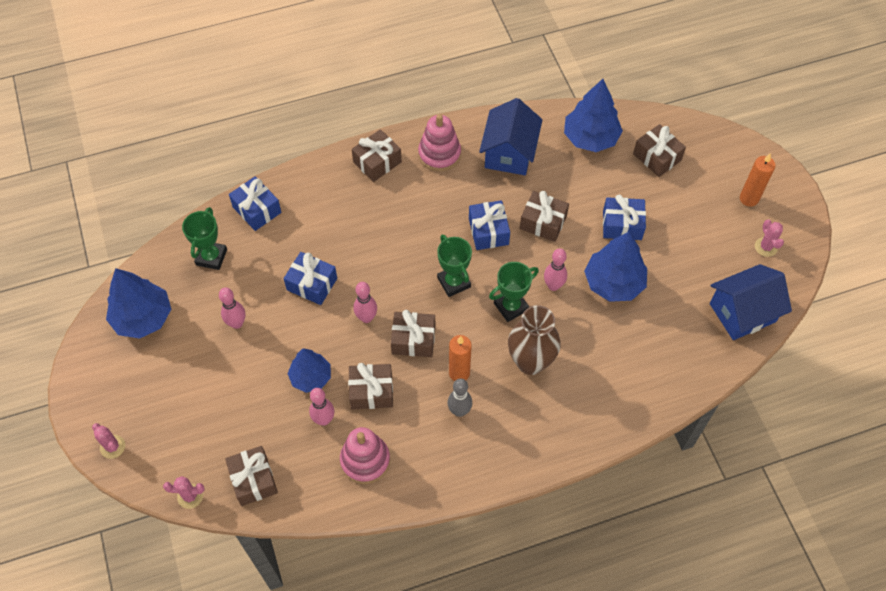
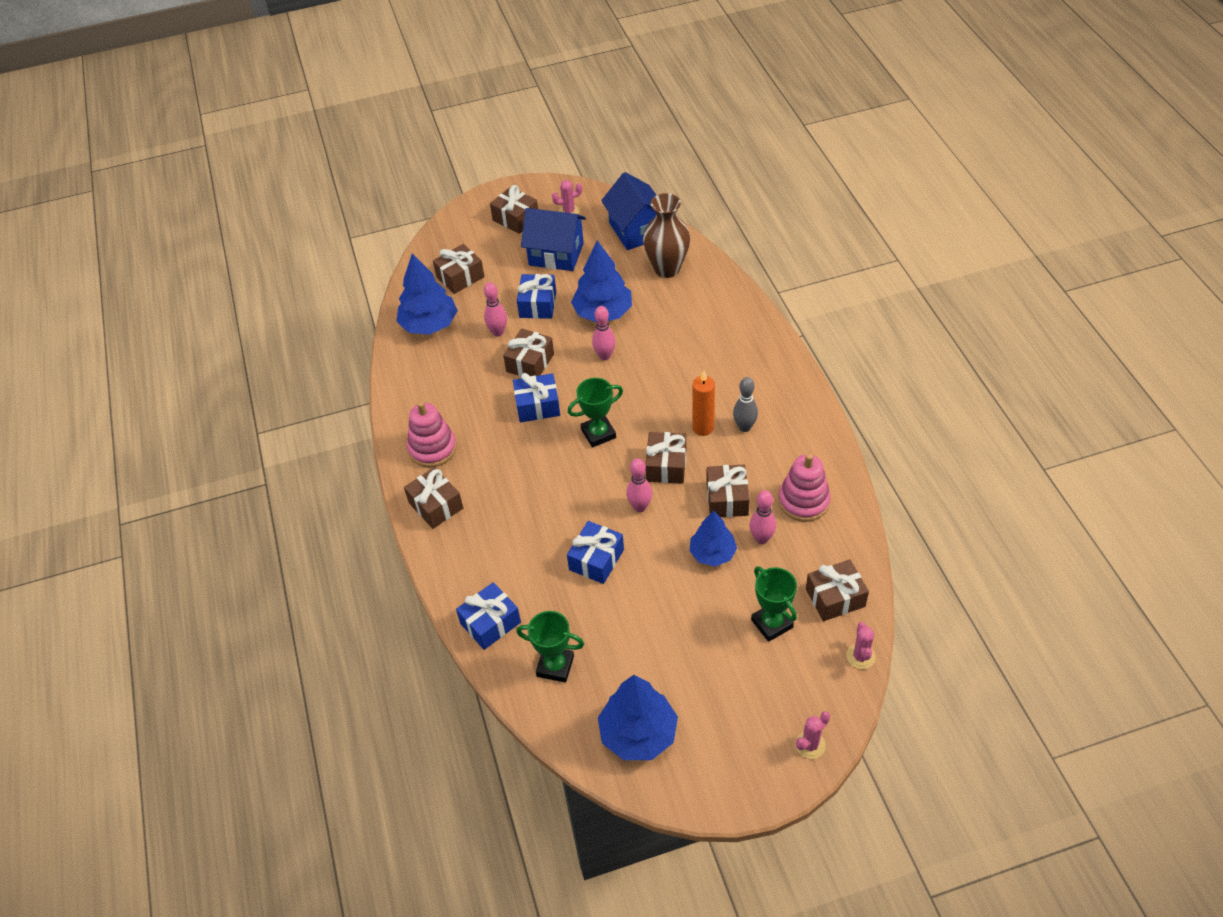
camera: 85 degrees left, 10 degrees down
pink bowling pin [219,288,246,329] -> pink bowling pin moved to [484,282,507,337]
blue house [479,98,543,175] -> blue house moved to [521,208,586,271]
green trophy [489,262,539,322] -> green trophy moved to [751,566,797,642]
brown vase [508,305,561,375] -> brown vase moved to [643,193,690,278]
orange candle [740,153,775,207] -> brown gift [490,185,538,234]

